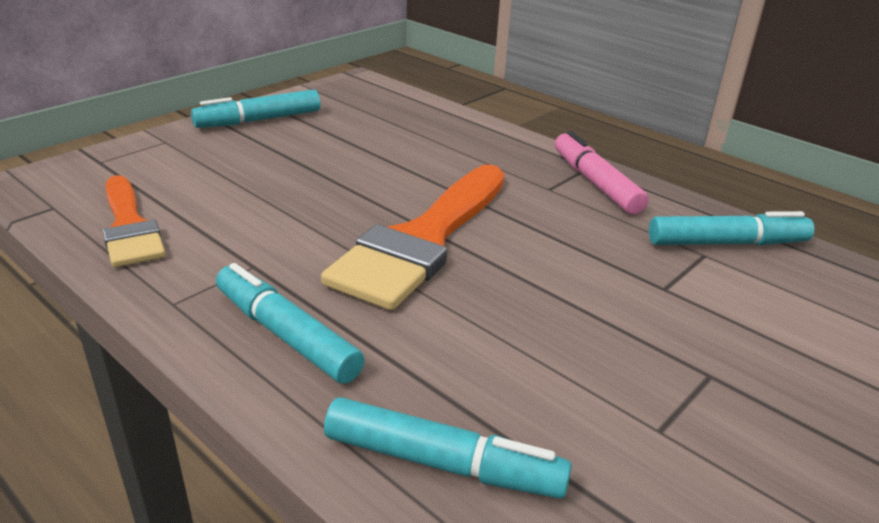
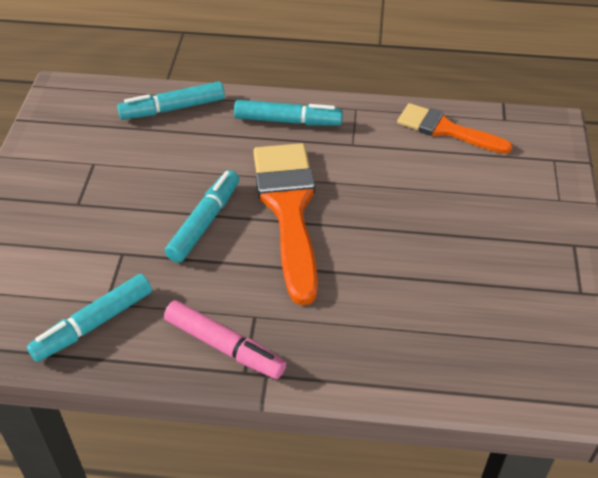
camera: 145 degrees right, 15 degrees up
turquoise marker [191,89,320,128] -> turquoise marker moved to [165,170,239,263]

